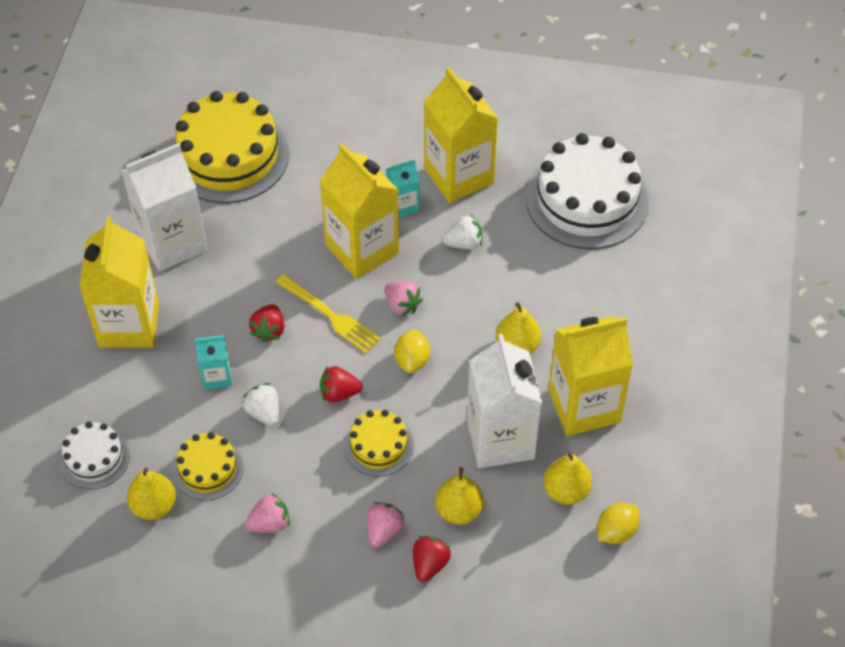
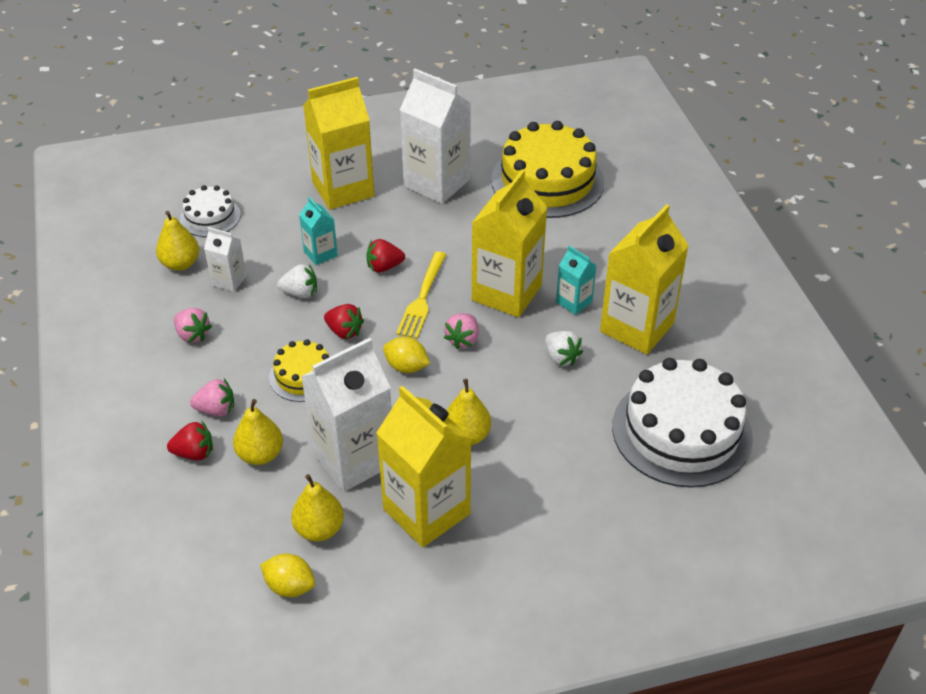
camera: 65 degrees right, 10 degrees down
yellow cake [172,432,243,500] -> white carton [204,227,247,292]
white strawberry [242,383,279,426] -> white strawberry turned 60 degrees clockwise [277,264,317,298]
red strawberry [320,366,362,403] -> red strawberry turned 150 degrees clockwise [324,304,364,339]
yellow lemon [394,329,430,373] -> yellow lemon turned 45 degrees clockwise [383,337,430,373]

